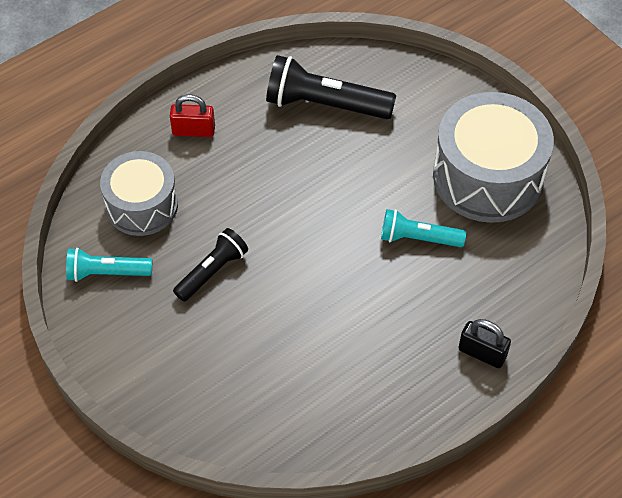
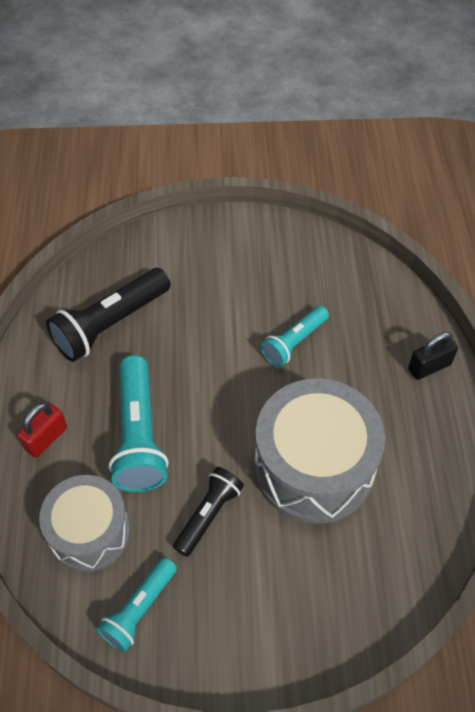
camera: 55 degrees left, 0 degrees up
black flashlight [173,228,248,302] -> black flashlight turned 45 degrees clockwise [173,467,244,557]
grey drum [433,92,554,223] -> grey drum moved to [254,378,385,524]
none -> turquoise flashlight [109,355,169,492]

